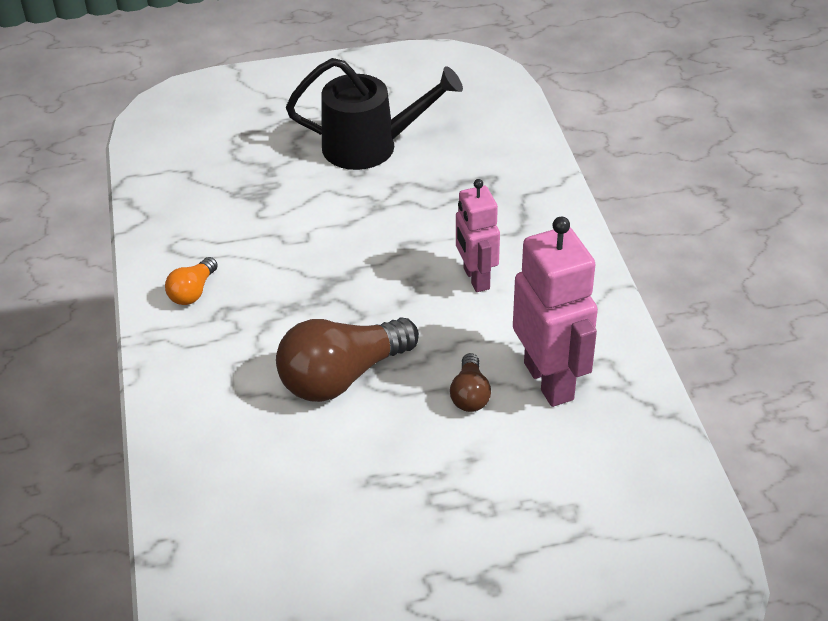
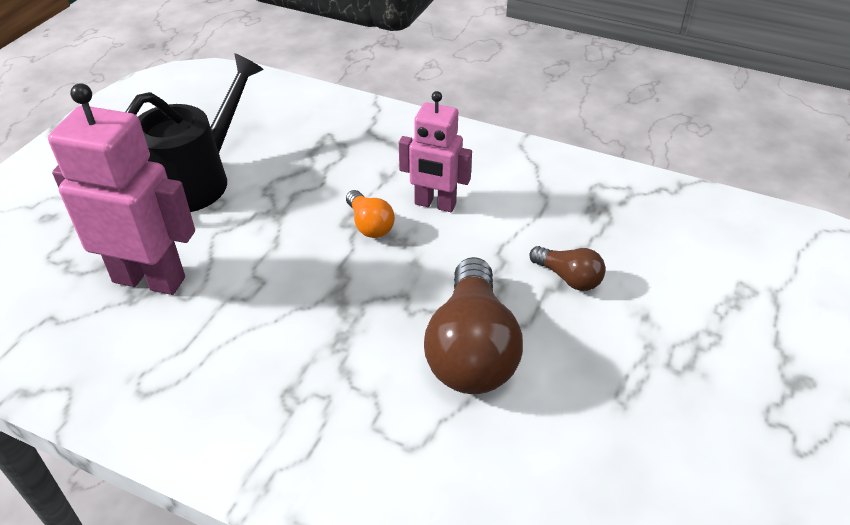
camera: 55 degrees left, 0 degrees up
orange light bulb [165,257,218,305] -> orange light bulb moved to [346,190,395,238]
pink robot [513,217,598,407] -> pink robot moved to [48,83,195,295]

